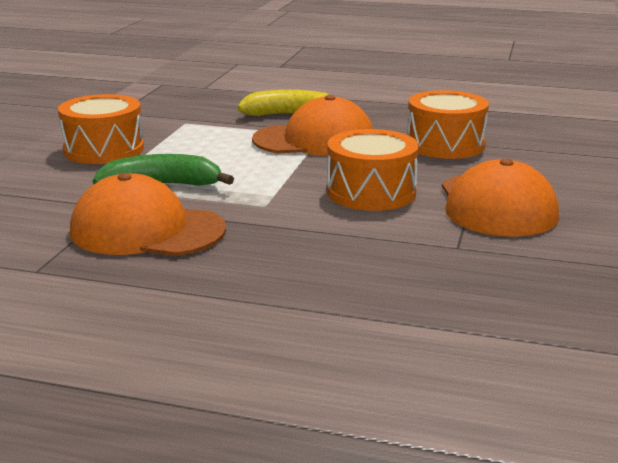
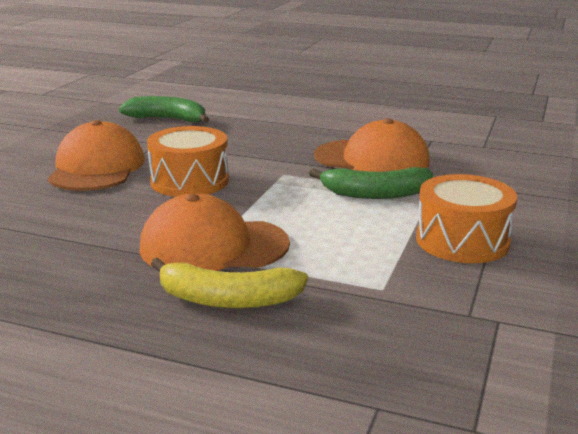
camera: 175 degrees left, 0 degrees up
orange drum [407,90,489,159] -> none
none -> green banana [119,96,209,123]

